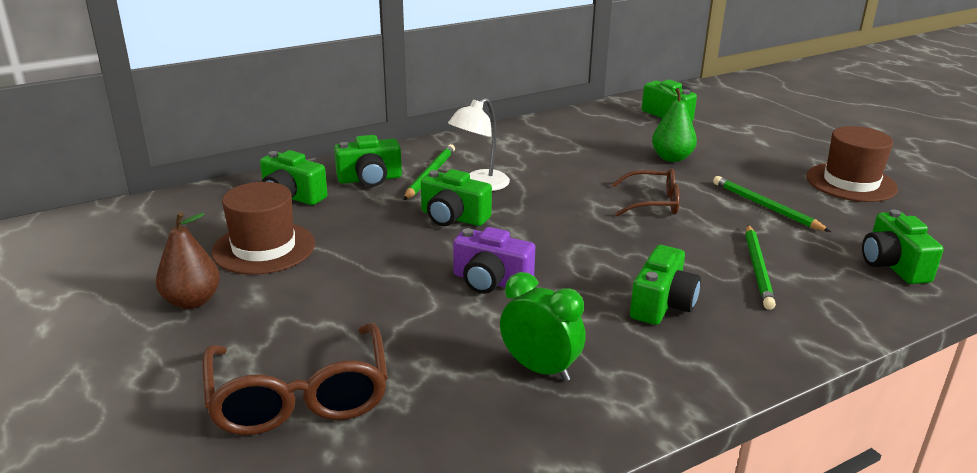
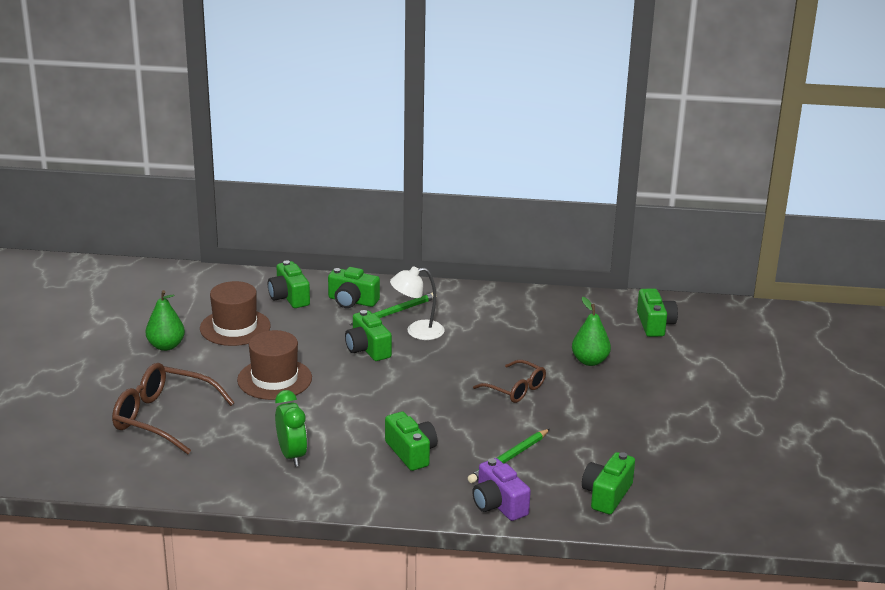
camera: 35 degrees right, 0 degrees up
brown pear [156,212,220,309] -> green pear [145,290,185,351]
brown glasses [202,323,388,435] -> brown glasses turned 90 degrees clockwise [112,363,235,454]
purple camera [453,227,535,294] -> purple camera moved to [472,458,531,521]
green camera [630,245,701,325] -> green camera turned 90 degrees counterclockwise [385,412,437,471]
green pencil [713,176,831,232] -> none
brown hat [806,126,898,202] -> brown hat moved to [237,330,312,400]

